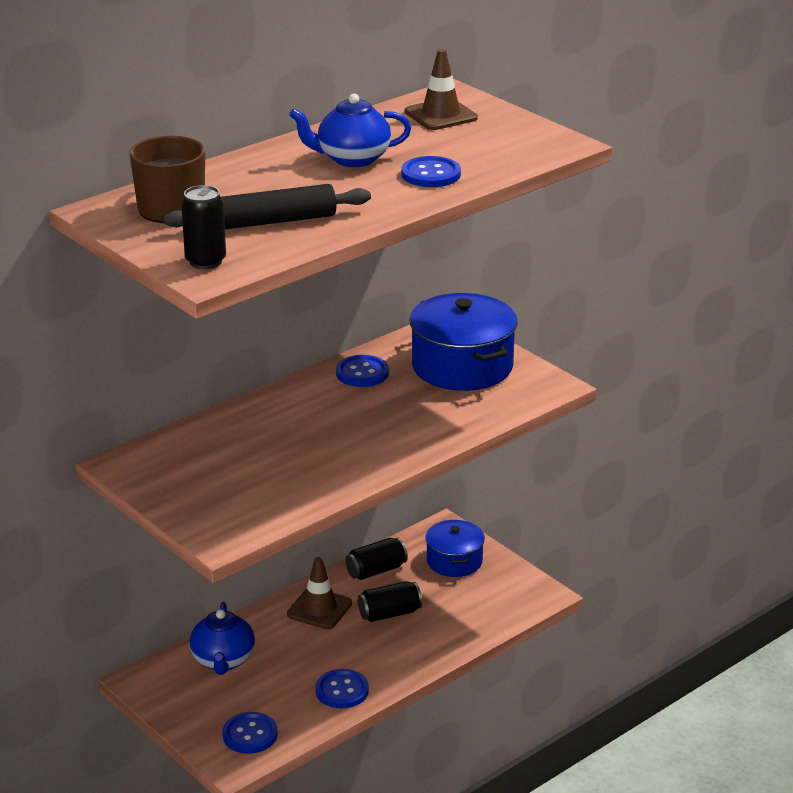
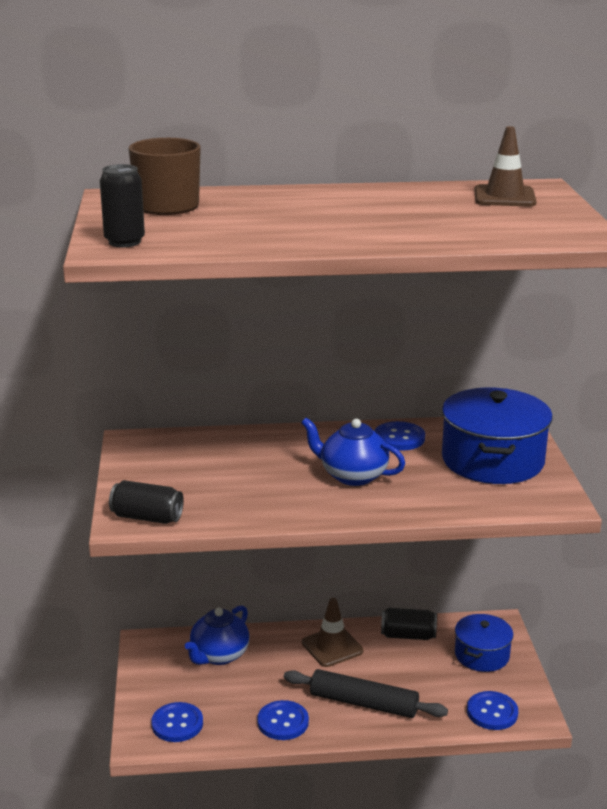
camera: 35 degrees right, 5 degrees down
black rolling pin [163,184,371,229] -> black rolling pin moved to [284,669,448,718]
blue teapot [289,94,411,167] -> blue teapot moved to [301,418,405,486]
black can [358,581,422,622] -> black can moved to [109,480,184,524]
blue button [402,156,461,187] -> blue button moved to [467,691,518,730]

